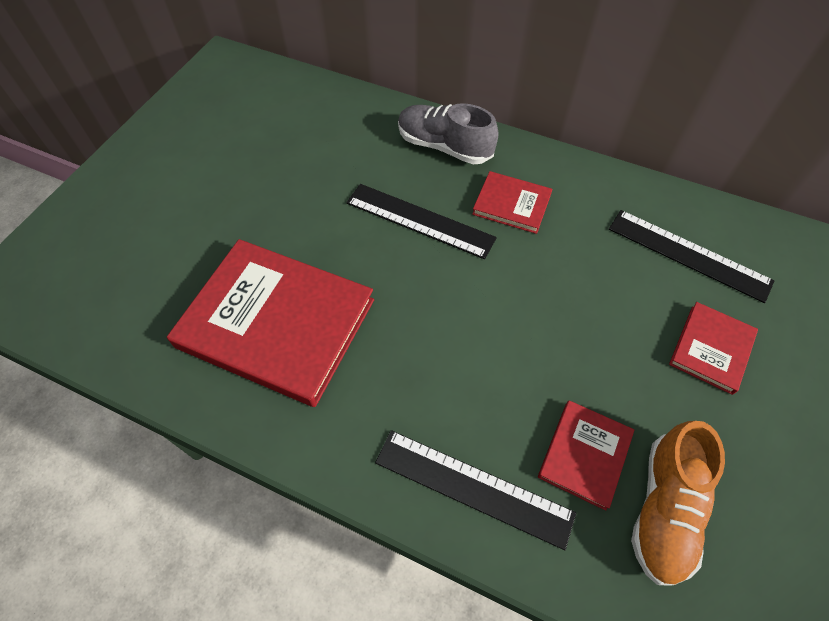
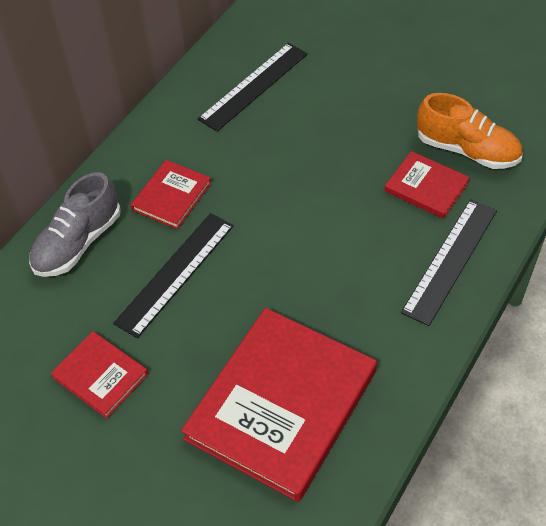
camera: 80 degrees left, 5 degrees down
red book [669,302,758,395] -> red book moved to [50,331,148,419]

